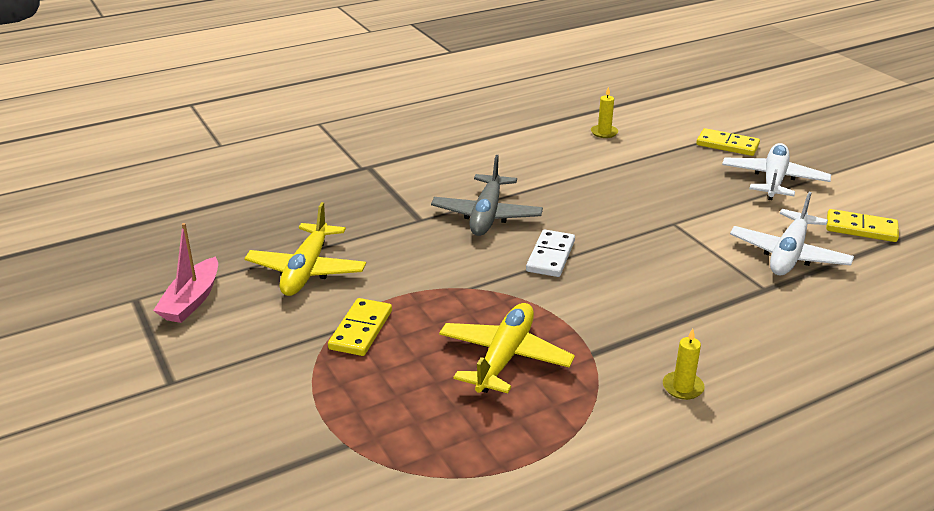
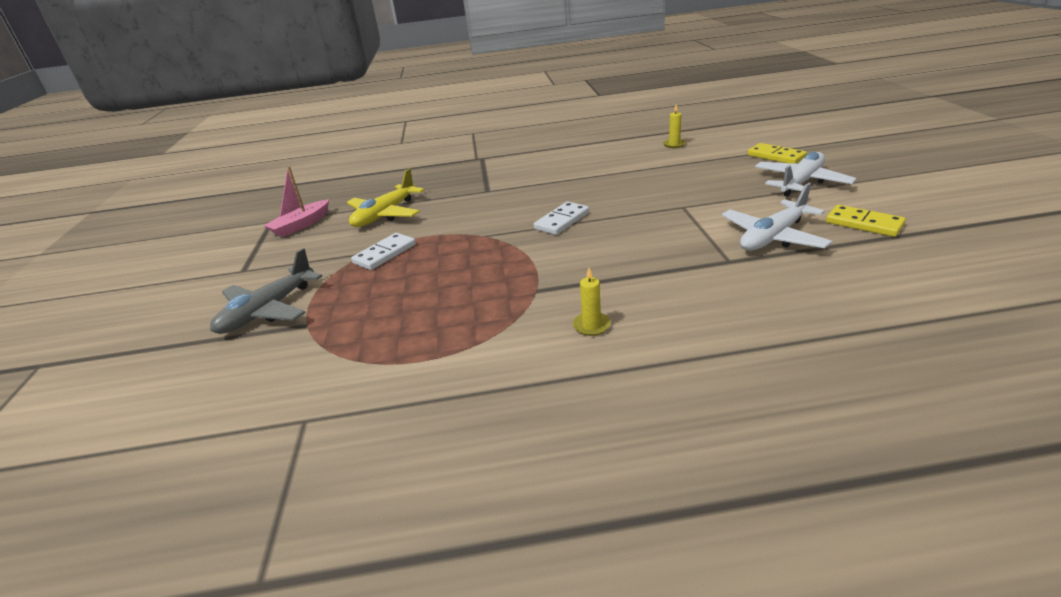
camera: 25 degrees right, 0 degrees up
yellow domino [328,298,392,356] -> white domino [351,233,416,270]
grey plane [431,155,543,236] -> grey plane moved to [210,248,322,334]
yellow plane [439,303,575,393] -> none

